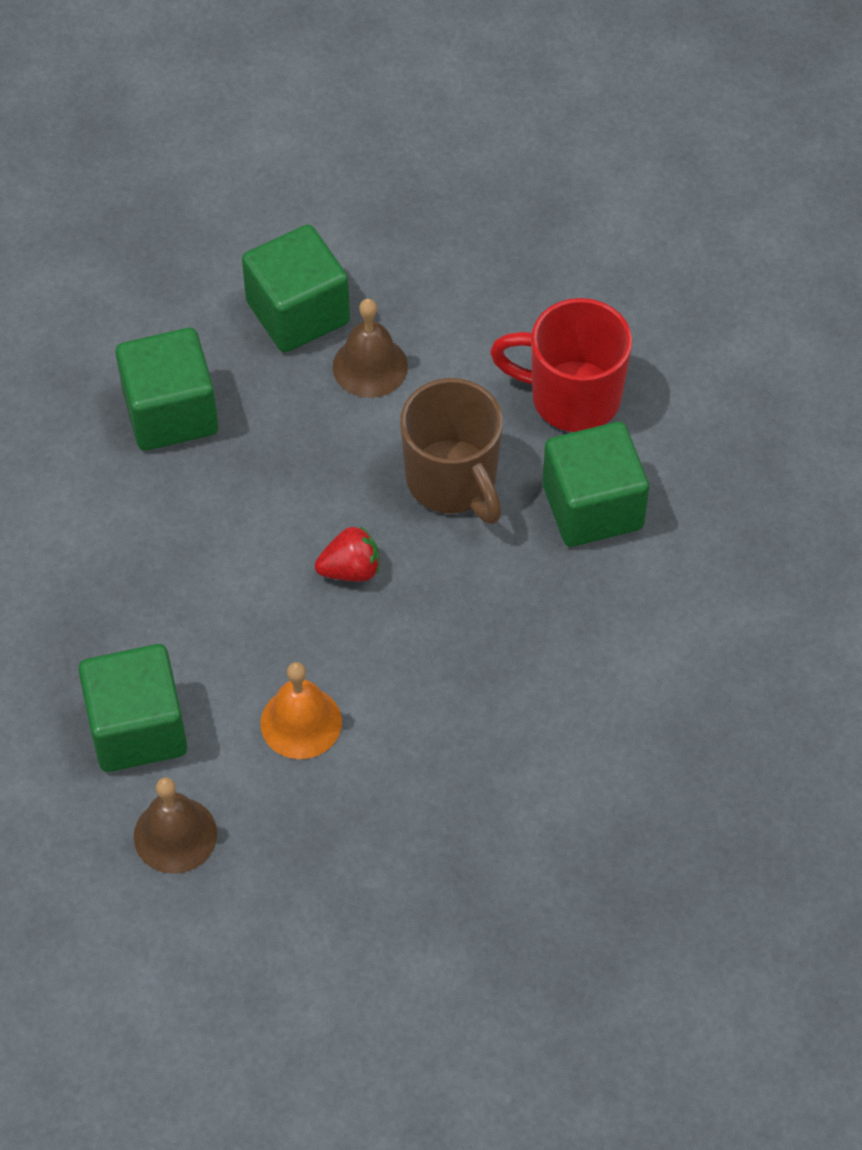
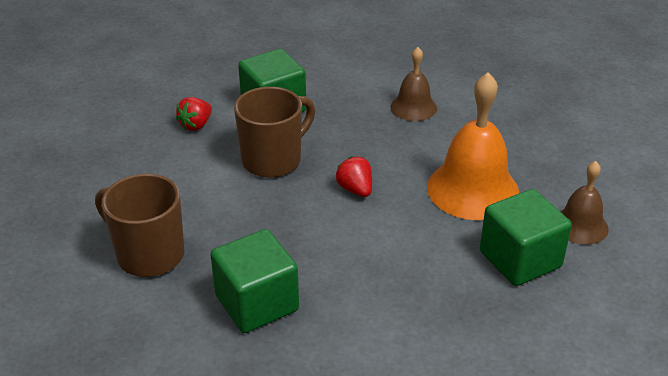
camera: 105 degrees left, 20 degrees down
green cube [242,224,350,353] -> brown mug [95,173,185,277]
orange bell [261,662,342,759] -> orange bell [427,72,519,220], size x1.76
brown bell [333,299,408,398] -> brown bell moved to [391,47,437,121]
red mug [490,298,632,432] -> red strawberry [176,97,212,131]

